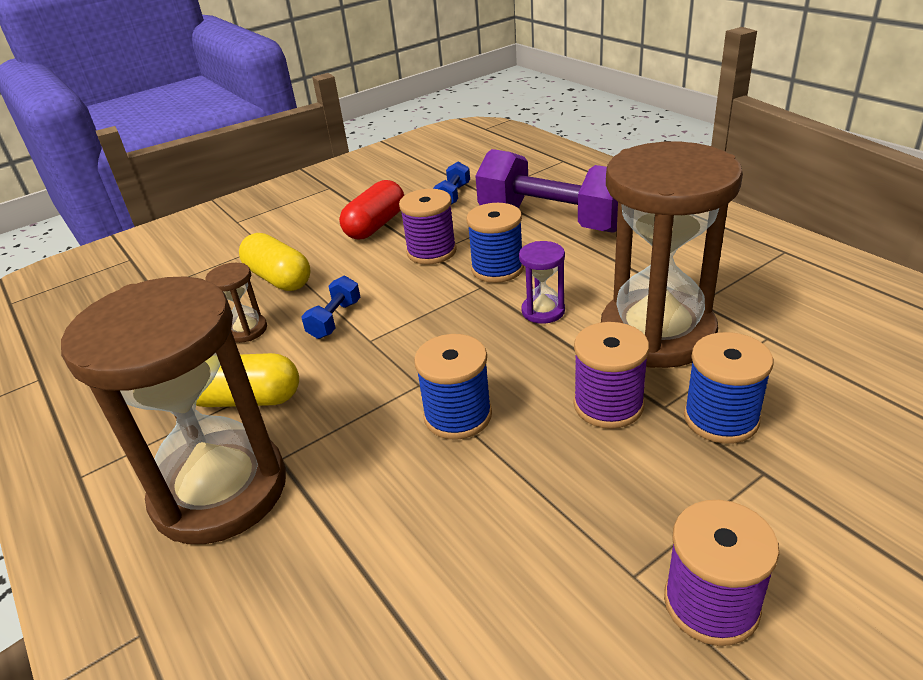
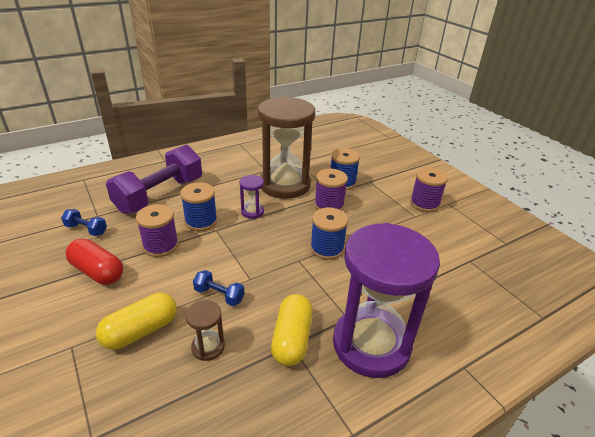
camera: 90 degrees left, 0 degrees up
brown hourglass [61,276,286,544] -> purple hourglass [333,223,440,378]

